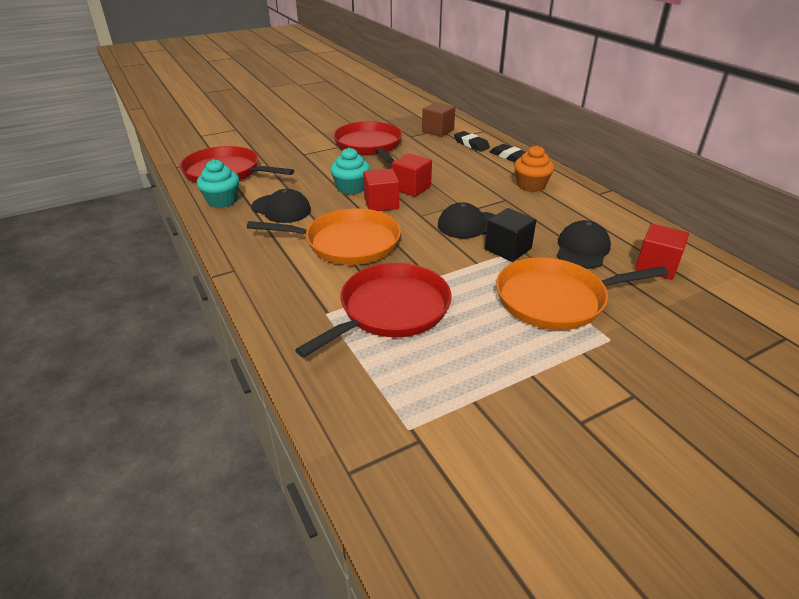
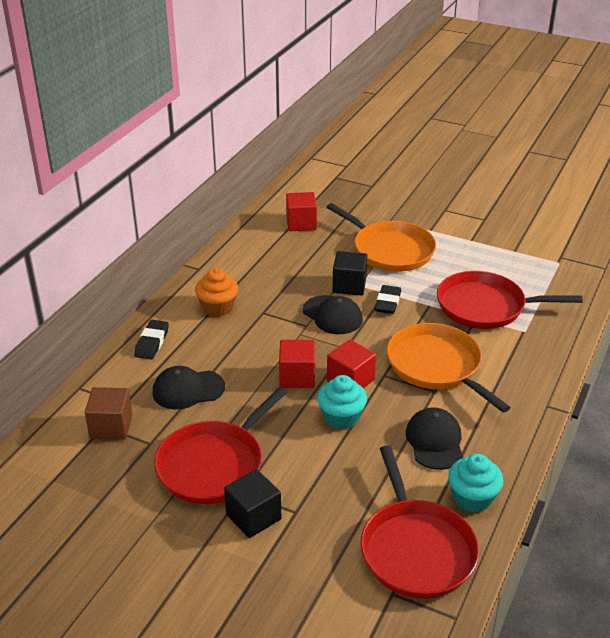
camera: 125 degrees left, 0 degrees up
black eraser [454,131,490,152] -> black eraser moved to [375,285,401,314]
black cap [557,220,611,269] -> black cap moved to [152,366,225,409]
none -> black cube [224,469,281,538]

